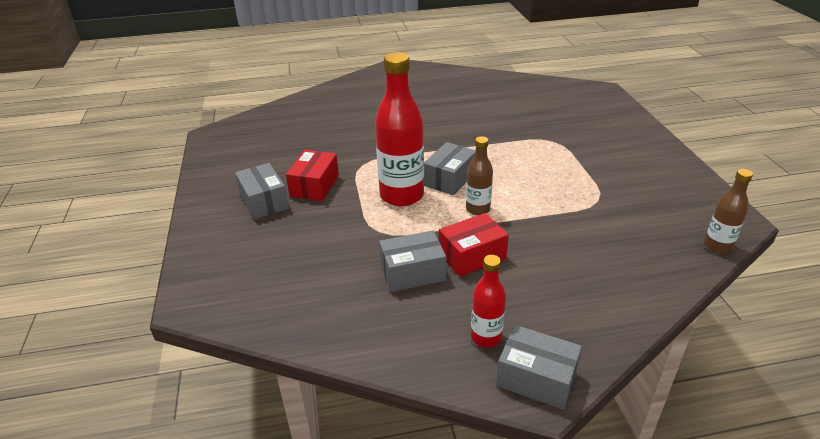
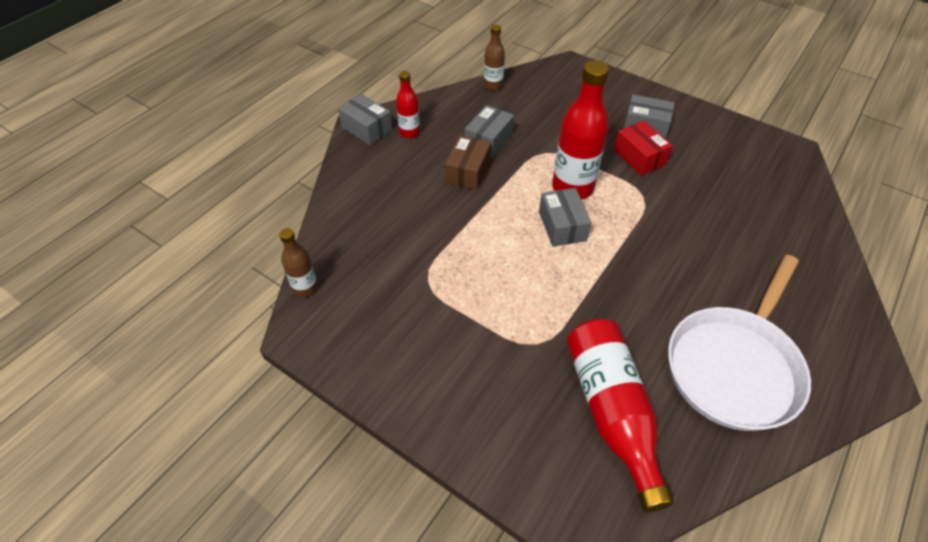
camera: 135 degrees right, 15 degrees up
red box [439,213,509,277] -> brown box [445,135,491,190]
brown bottle [466,136,493,216] -> brown bottle moved to [484,25,505,90]
grey box [496,325,582,410] -> grey box turned 60 degrees clockwise [338,94,392,145]
none -> red bottle [567,318,674,513]
none -> white pan [668,254,811,431]

